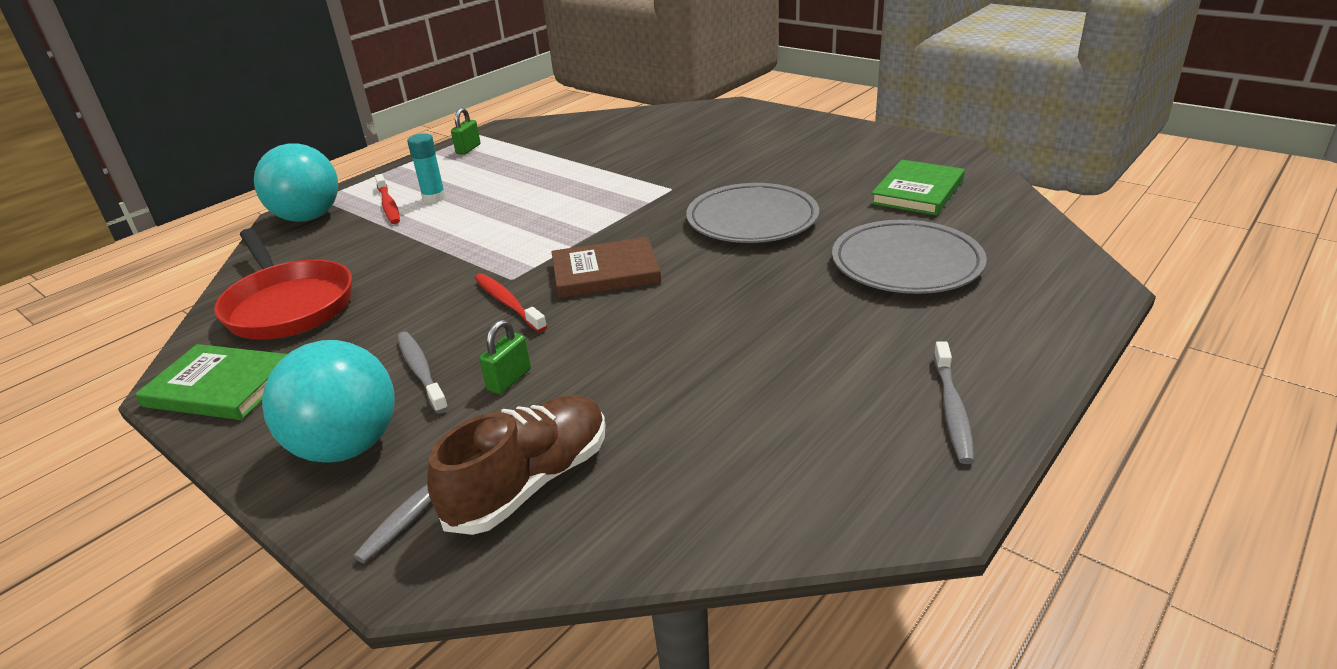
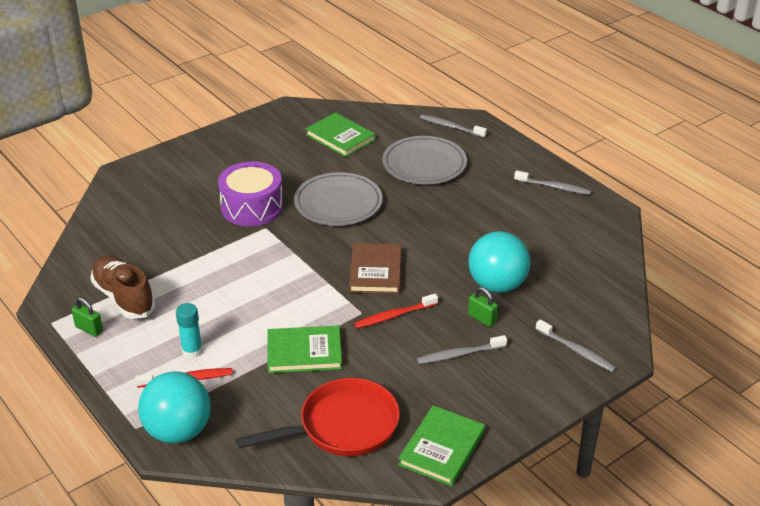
camera: 80 degrees left, 5 degrees up
turquoise ball [262,340,395,463] -> turquoise ball moved to [468,231,530,293]
brown shoe [427,395,605,535] -> brown shoe moved to [90,256,156,319]
none -> purple drum [218,162,283,226]
none -> green book [267,326,342,373]
none -> grey toothbrush [420,115,487,138]

